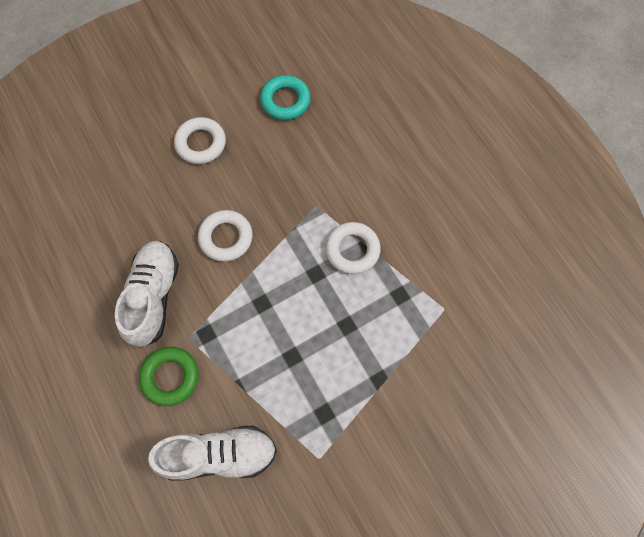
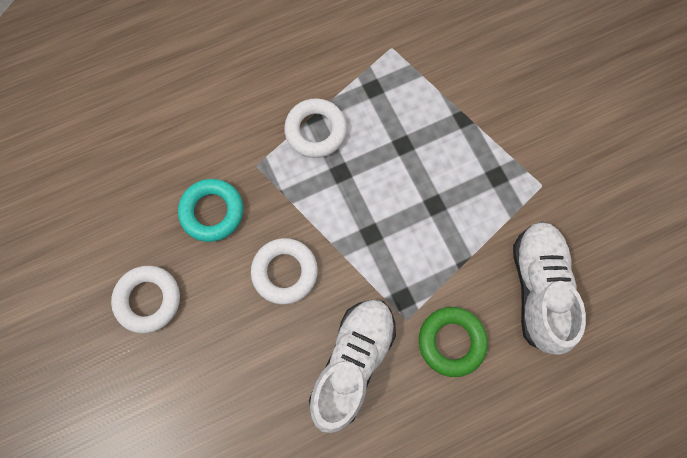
camera: 85 degrees left, 5 degrees up
white shoe [115,241,179,348] -> white shoe turned 105 degrees clockwise [309,300,396,433]
turquoise ring [260,75,310,120] -> turquoise ring moved to [178,179,243,242]

